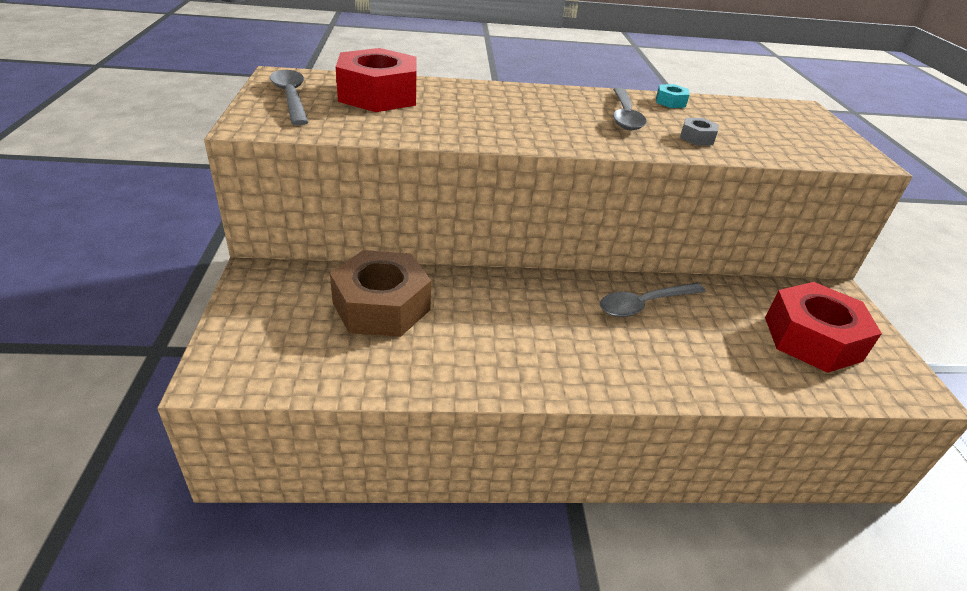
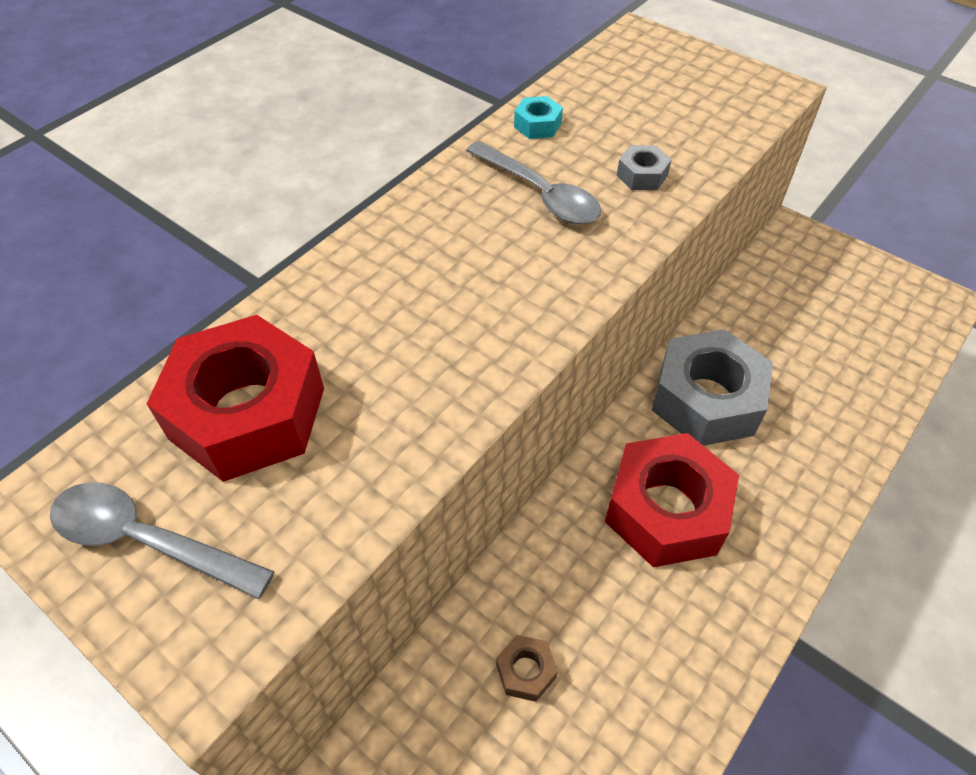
camera: 45 degrees left, 15 degrees up
brown nut [330,250,431,337] -> brown nut [496,635,558,702], size x0.42
grey spoon [600,283,706,317] -> grey nut [652,329,773,446]
red nut [765,282,882,373] -> red nut moved to [605,433,739,567]

